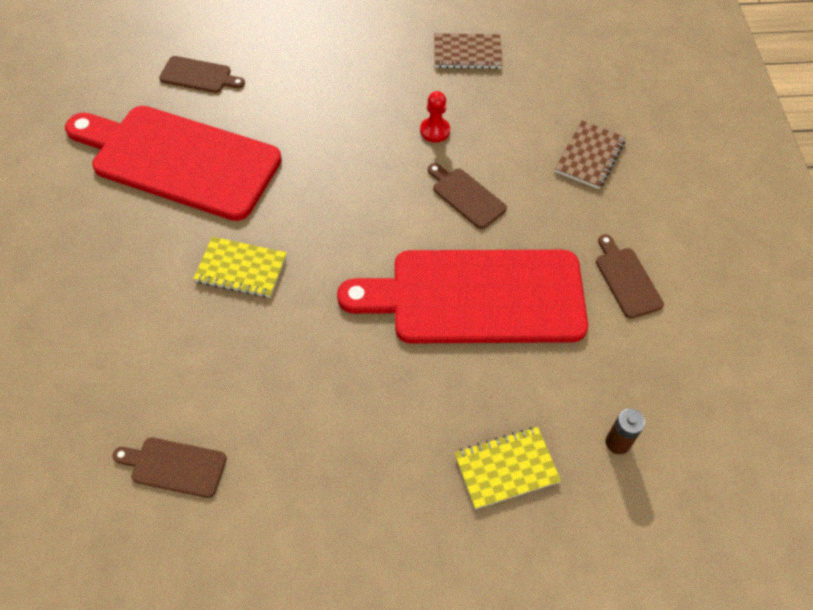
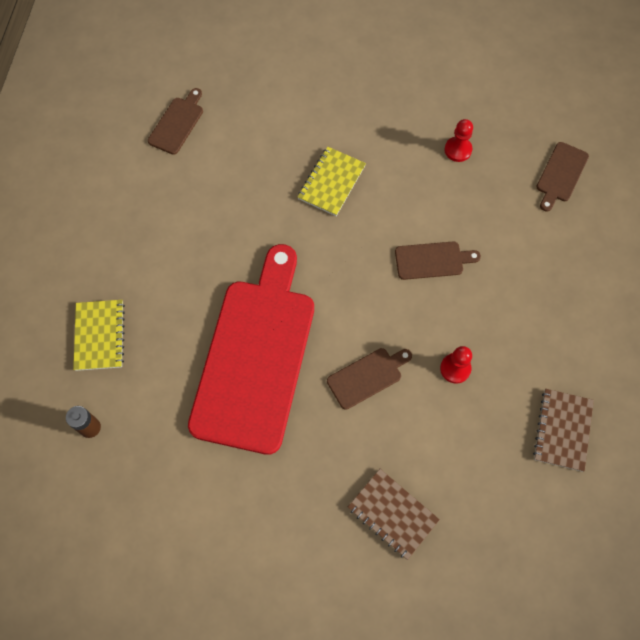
camera: 105 degrees right, 10 degrees up
red cutting board [65,106,282,221] -> red pawn [444,119,473,162]
brown cutting board [596,234,664,319] -> brown cutting board moved to [395,242,481,280]

